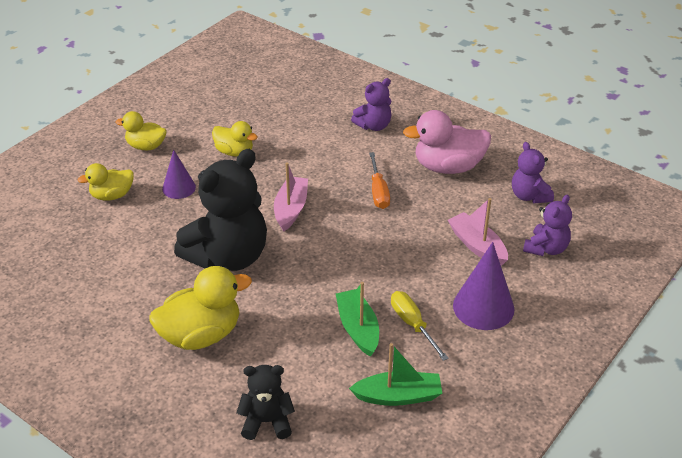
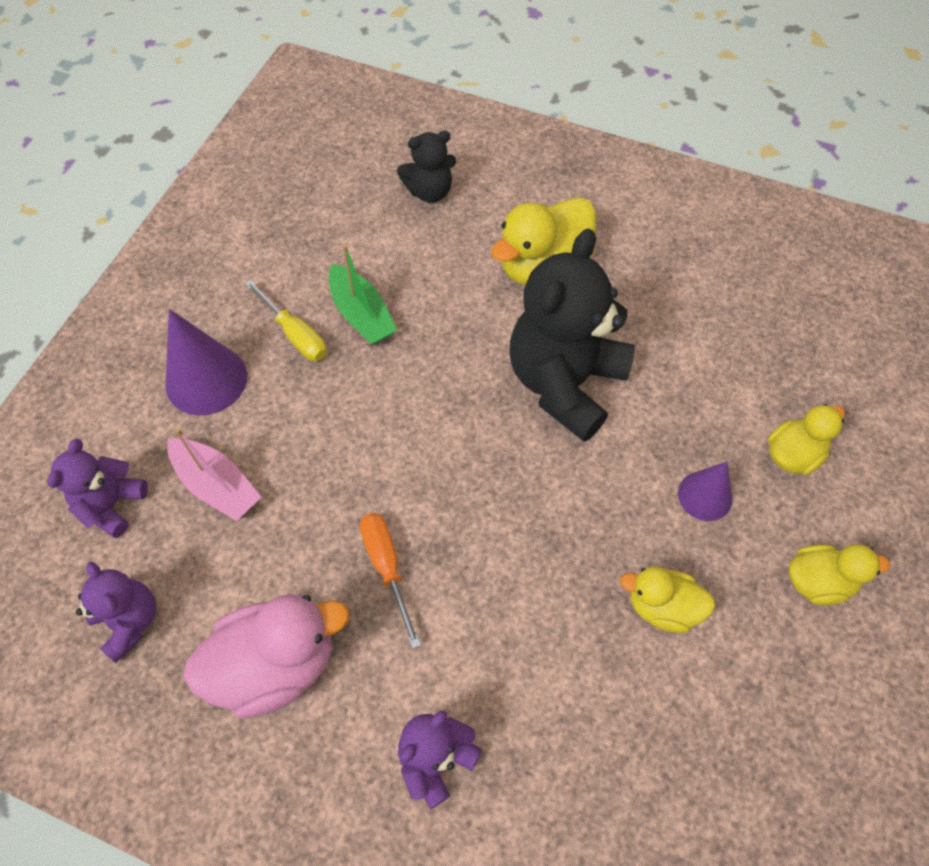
camera: 165 degrees right, 20 degrees up
pink boat [274,162,308,232] -> none
green boat [349,343,443,406] -> none

